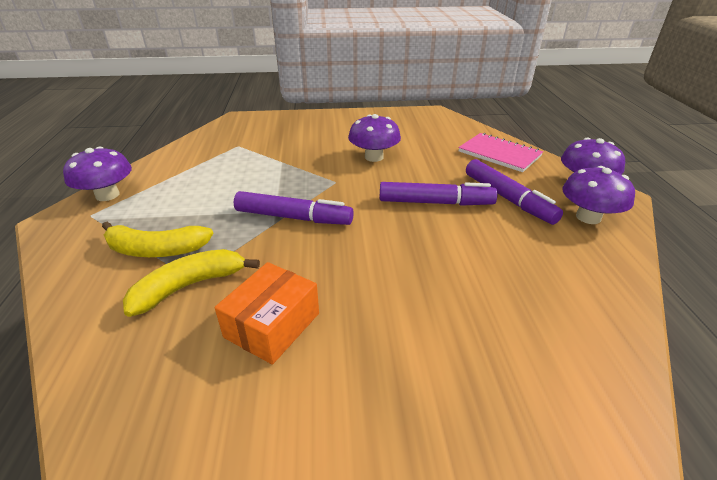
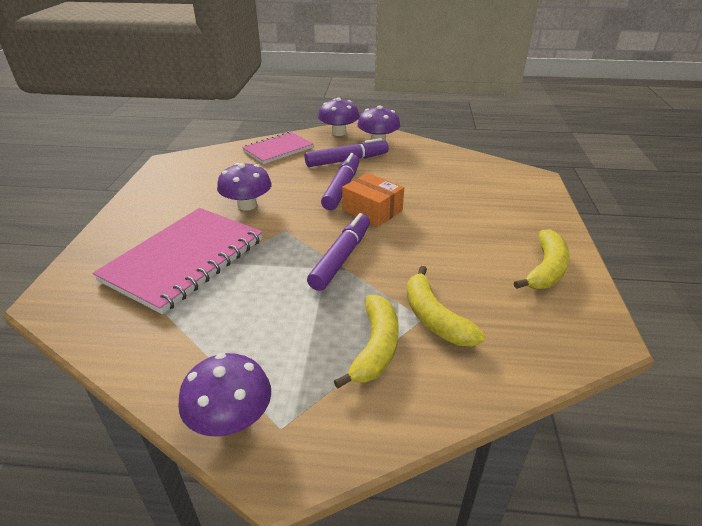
camera: 80 degrees left, 0 degrees up
orange box [214,262,319,365] -> orange box moved to [342,173,404,227]
none -> pink notebook [92,208,263,314]
none -> yellow banana [514,229,570,289]

